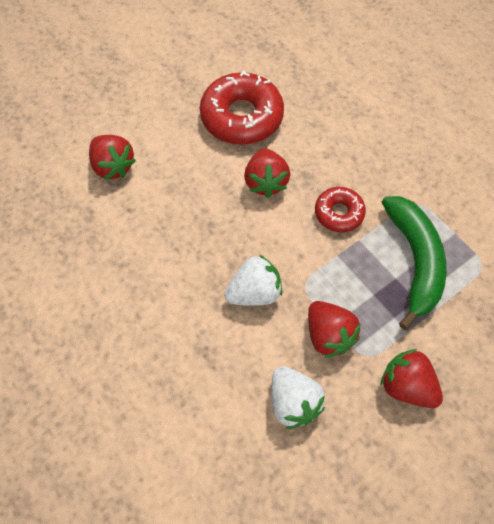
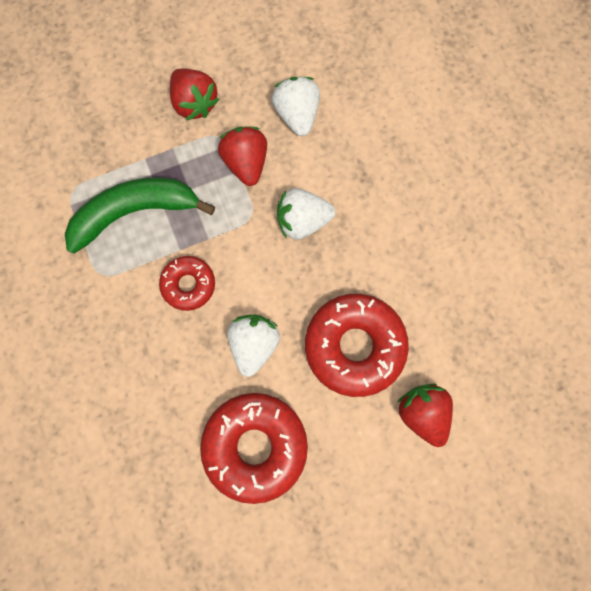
camera: 165 degrees left, 15 degrees up
red strawberry [244,148,290,198] -> white strawberry [227,315,280,377]
green banana [382,196,447,330] -> green banana turned 60 degrees clockwise [65,178,215,253]
none -> red donut [305,294,409,397]

